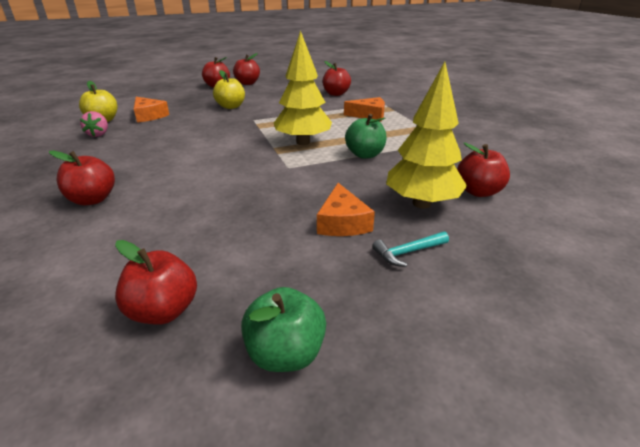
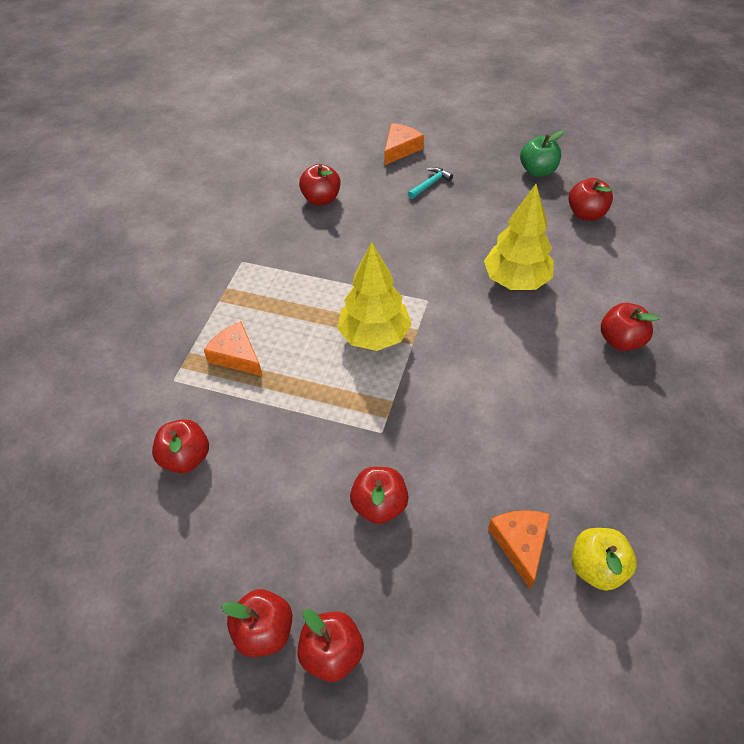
camera: 140 degrees left, 20 degrees up
pink strawberry [80,111,108,137] -> none
yellow apple [213,70,245,109] -> red apple [350,467,409,524]
orange cheese [317,183,375,236] -> orange cheese moved to [384,123,424,165]
green apple [345,114,386,159] -> none
turquoise hammer [372,231,449,267] -> turquoise hammer turned 60 degrees counterclockwise [408,167,453,199]
yellow tree [386,61,467,208] -> yellow tree moved to [484,184,554,290]

